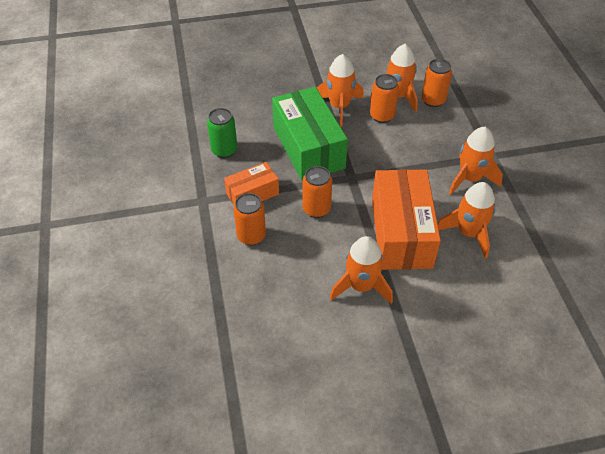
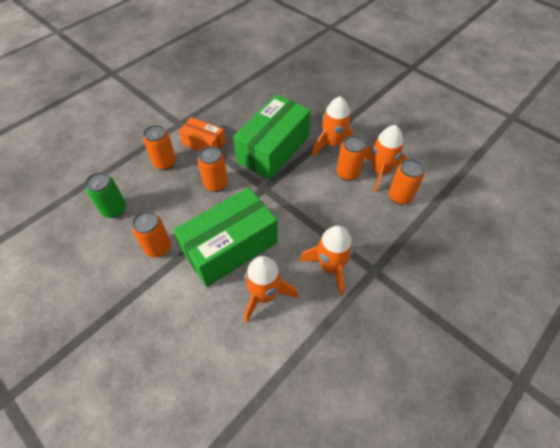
camera: 55 degrees right, 5 degrees up
green can [207,108,237,158] -> green can moved to [85,172,126,218]
orange rocket [330,236,393,304] -> orange can [132,211,171,258]
orange box [372,169,441,270] -> green box [173,187,278,287]

